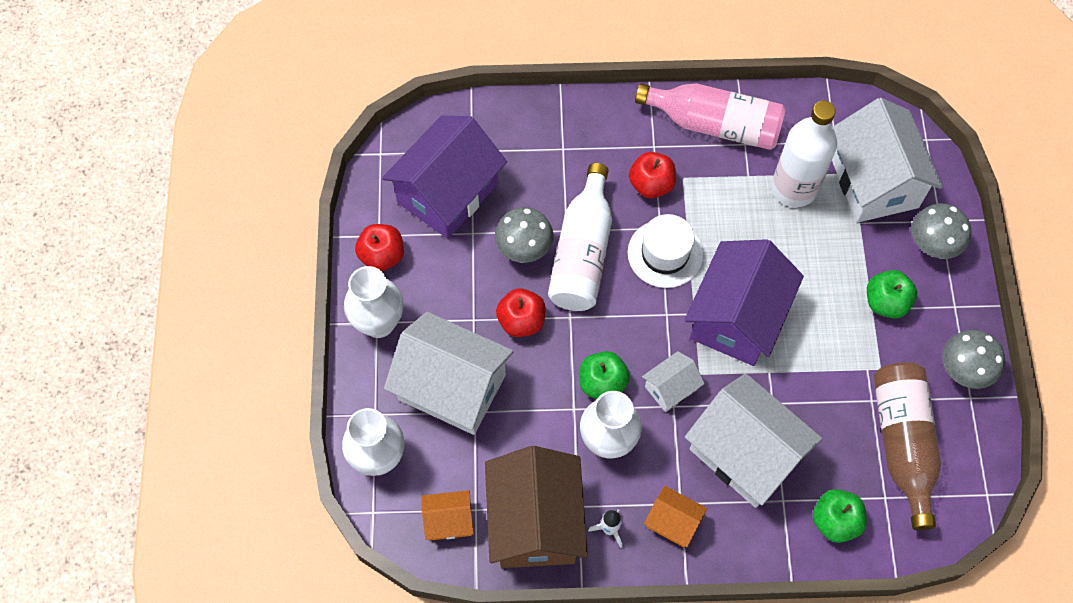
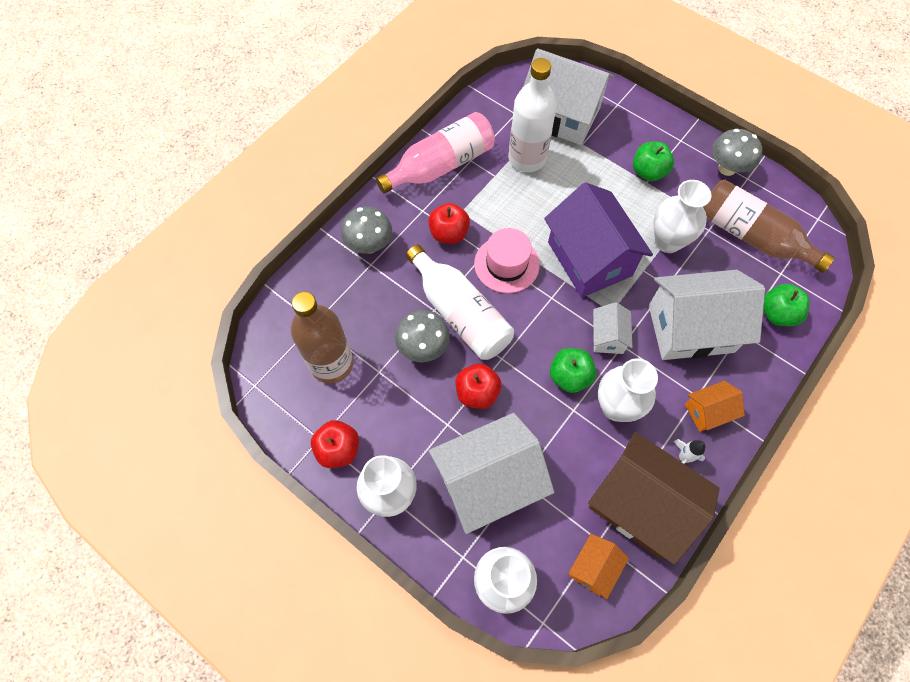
camera: 50 degrees left, 0 degrees up
purple house [382,116,507,239] -> brown bottle [291,292,354,384]
white hat [627,214,703,288] -> pink hat [474,228,540,293]
grey mushroom [911,203,971,259] -> grey mushroom moved to [341,206,392,253]
none -> white vase [654,180,711,253]

